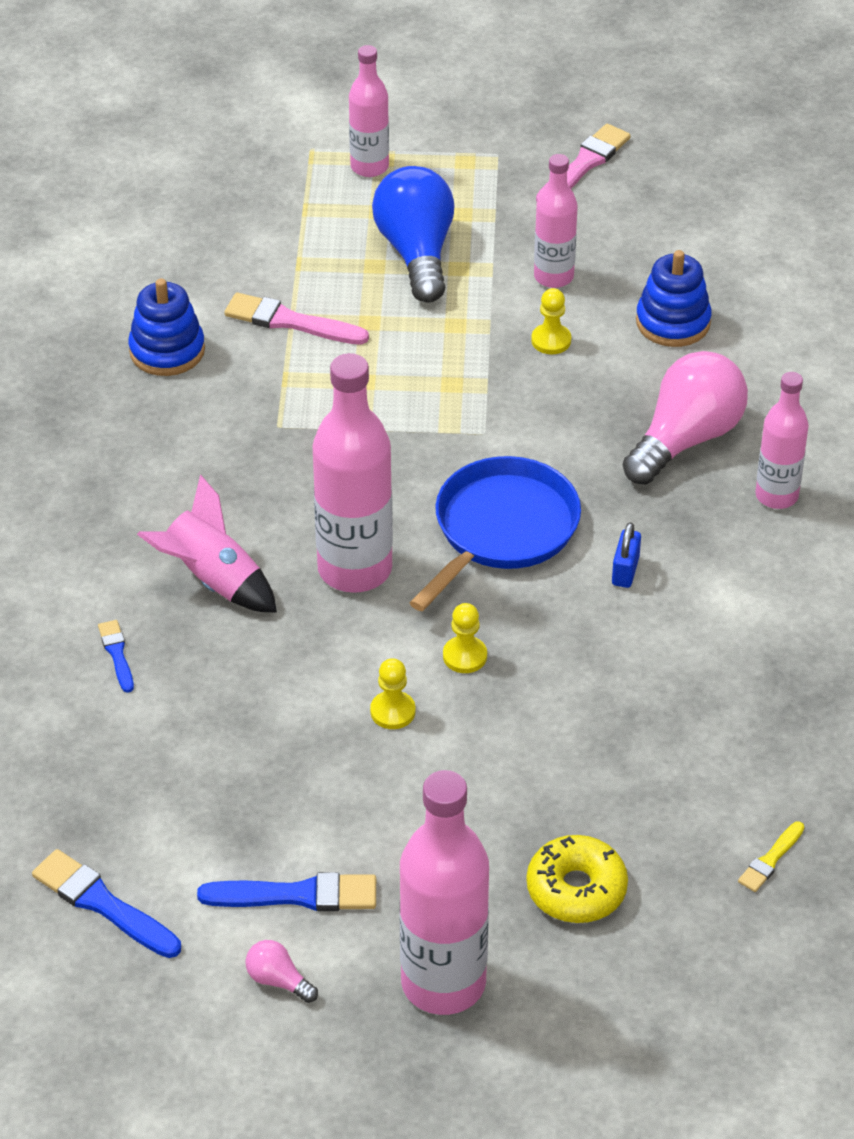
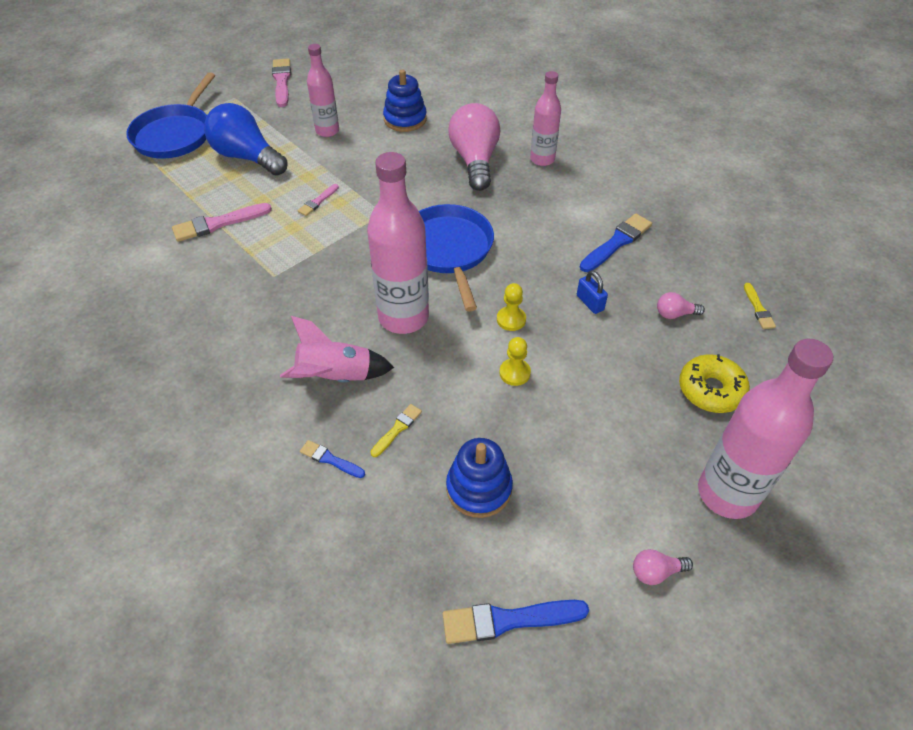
camera: 45 degrees left, 5 degrees up
blue stacking toy [128,279,205,376] -> blue stacking toy moved to [446,438,513,518]
blue brush [197,872,376,911] -> blue brush moved to [580,213,652,272]
pink bottle [349,45,389,177] -> blue pan [126,72,215,159]
yellow pawn [531,288,571,354] -> none
blue padlock [612,522,641,588] -> blue padlock moved to [577,270,608,314]
none -> pink brush [298,184,339,216]
none -> yellow brush [371,404,422,457]
none -> pink light bulb [657,292,705,319]

